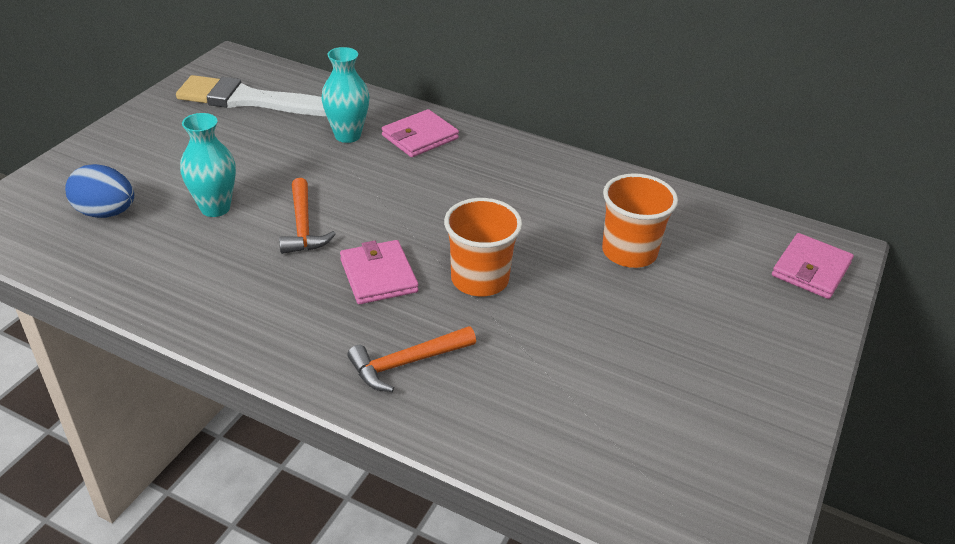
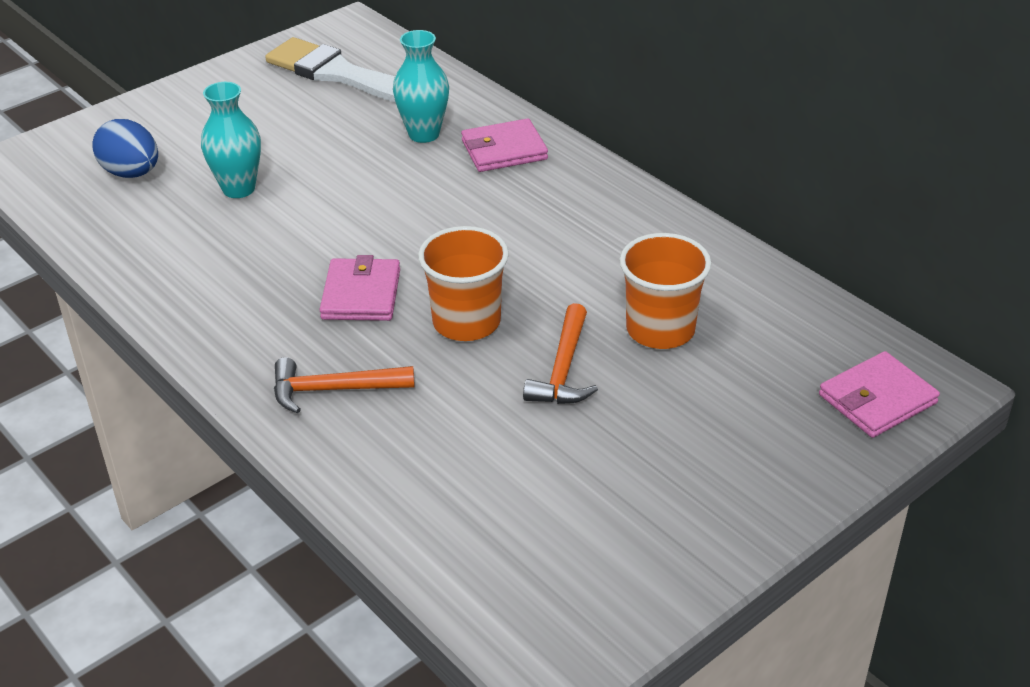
camera: 25 degrees right, 0 degrees up
orange hammer [279,178,336,254] -> orange hammer moved to [523,303,598,404]

